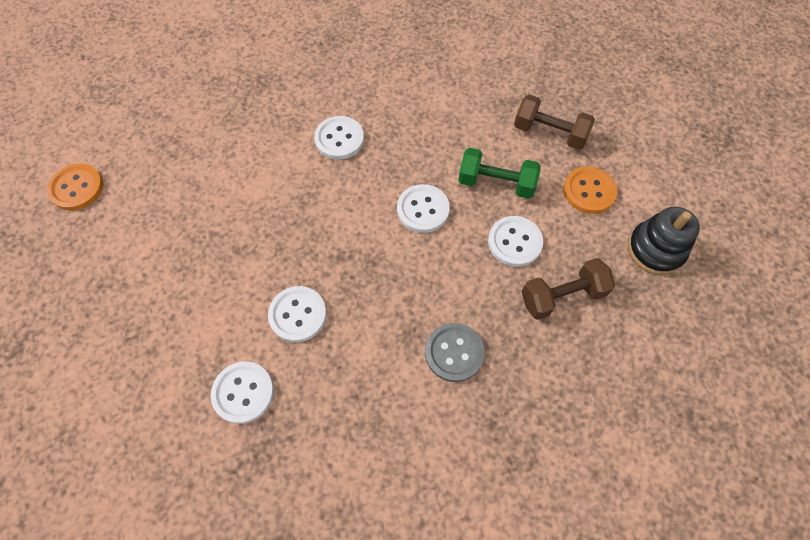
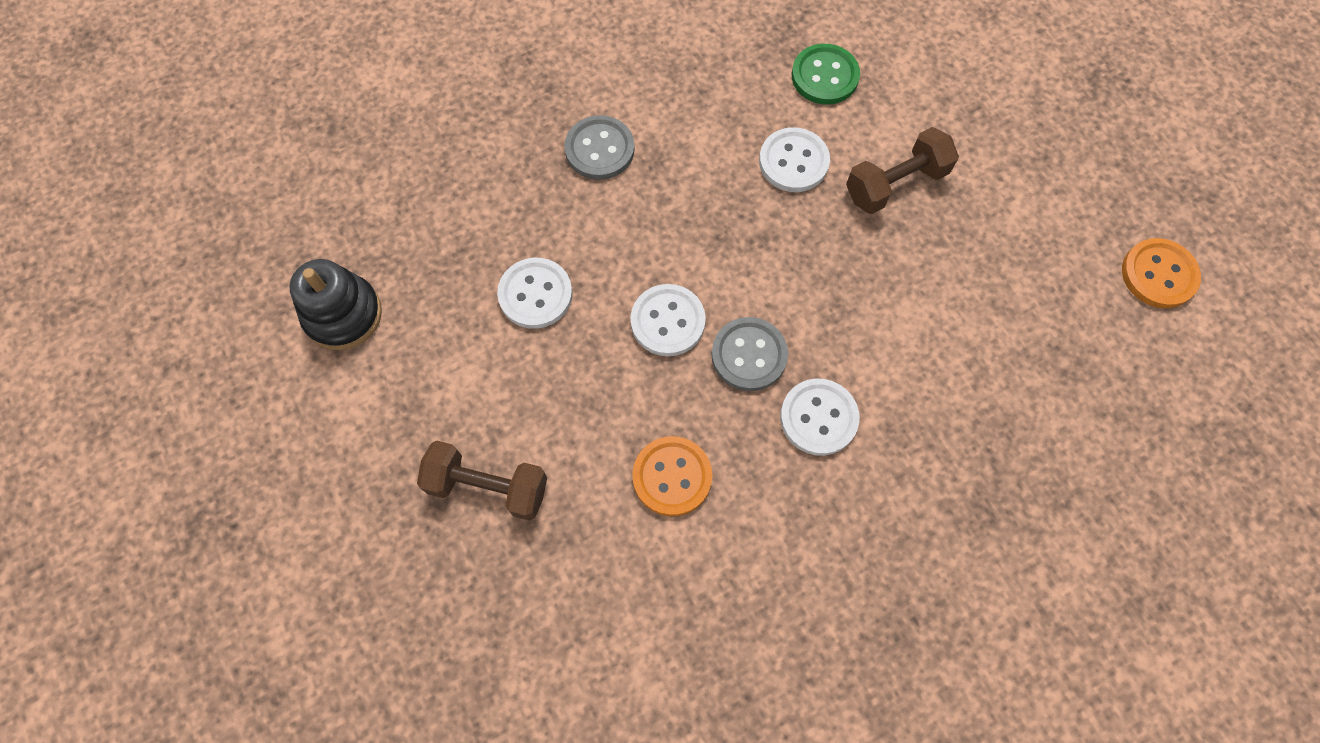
camera: 170 degrees right, 5 degrees up
white button [211,361,274,424] -> green button [792,44,860,105]
green dumbbell [458,148,541,199] -> none
brown dumbbell [522,258,615,320] -> brown dumbbell moved to [846,127,959,214]
orange button [563,166,617,214] -> orange button moved to [632,436,712,516]
none -> grey button [711,317,788,391]

